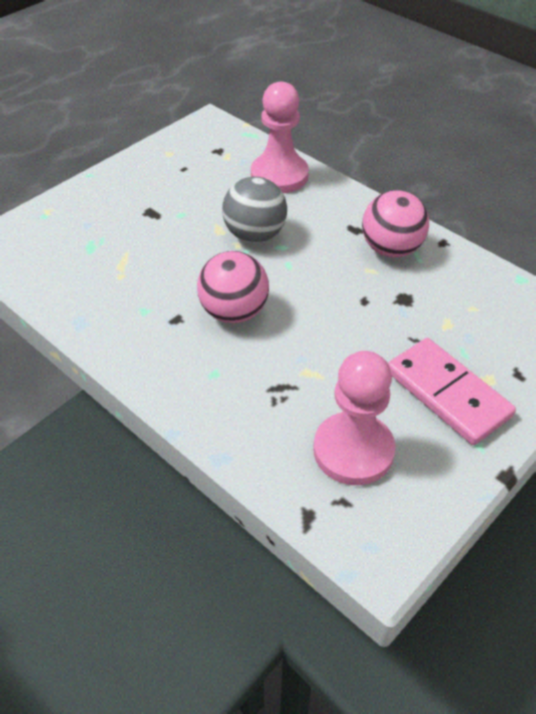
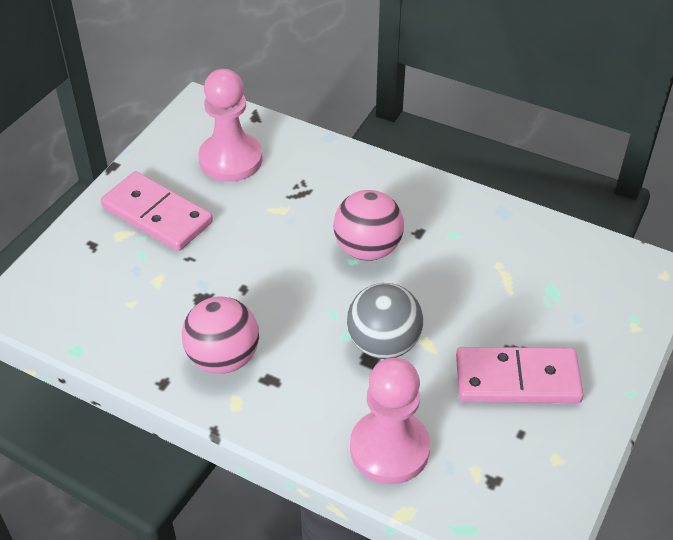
camera: 165 degrees right, 0 degrees up
none -> pink domino [456,347,584,403]

